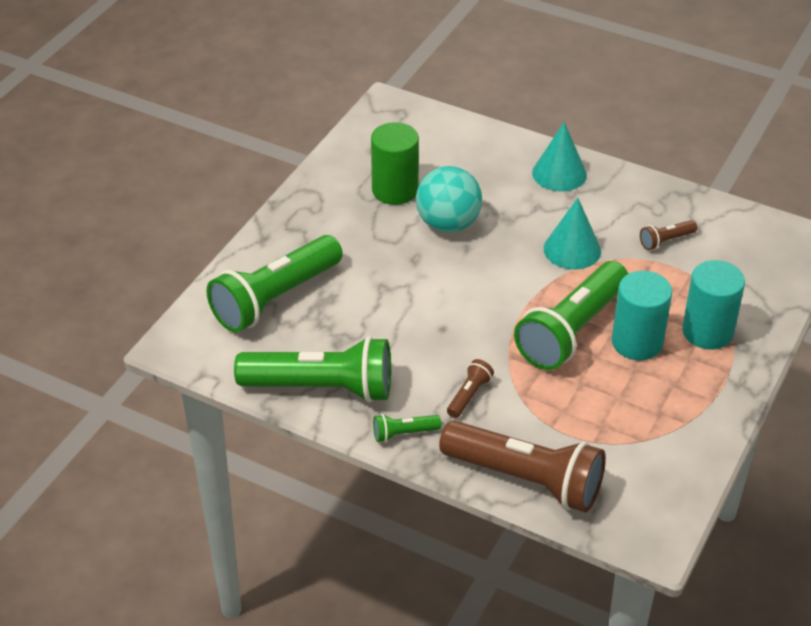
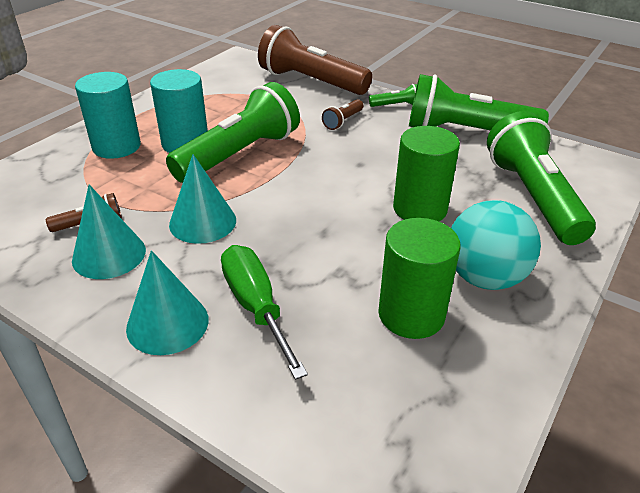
camera: 175 degrees left, 5 degrees down
green flashlight [206,235,343,332] -> green flashlight turned 60 degrees counterclockwise [487,111,596,245]
turquoise ball [416,166,482,233] -> turquoise ball moved to [451,200,541,290]
none -> turquoise cone [72,184,146,279]
none -> green screwdriver [221,245,308,380]
none -> green cylinder [393,126,460,221]

